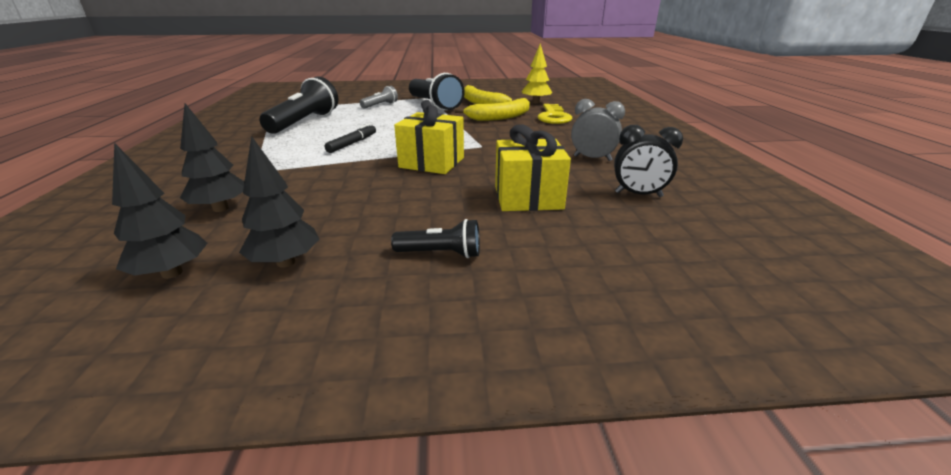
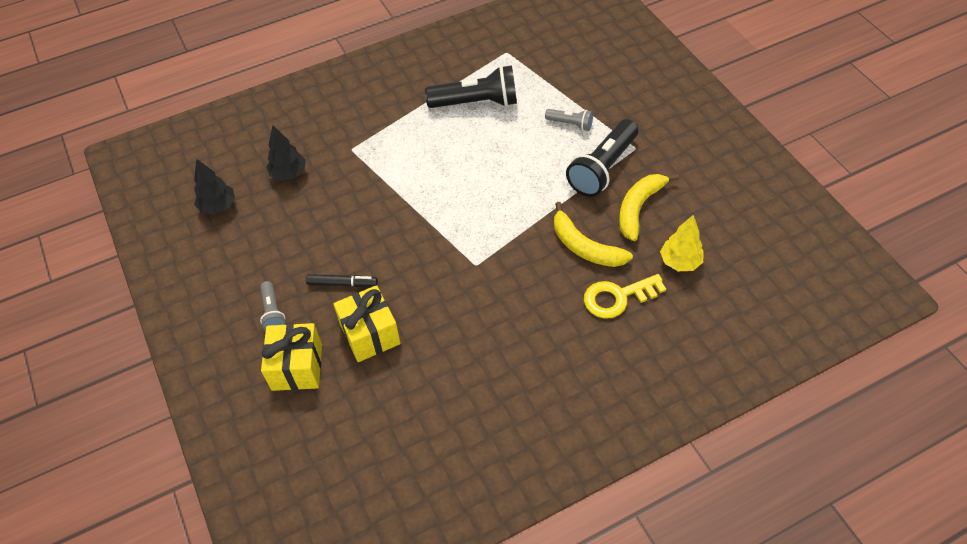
camera: 70 degrees right, 25 degrees up
black tree [239,136,319,268] -> none
black marker [325,124,376,153] -> black marker moved to [306,274,378,287]
black flashlight [391,219,480,258] -> grey flashlight [260,281,285,330]
yellow gift [394,100,464,174] -> yellow gift moved to [261,323,322,391]
grey clock [571,99,625,161] -> none
black clock [614,125,683,197] -> none

